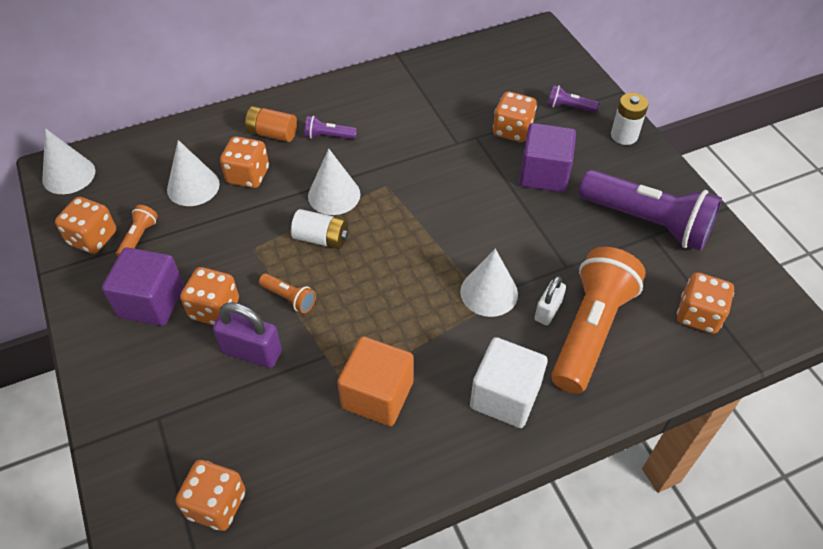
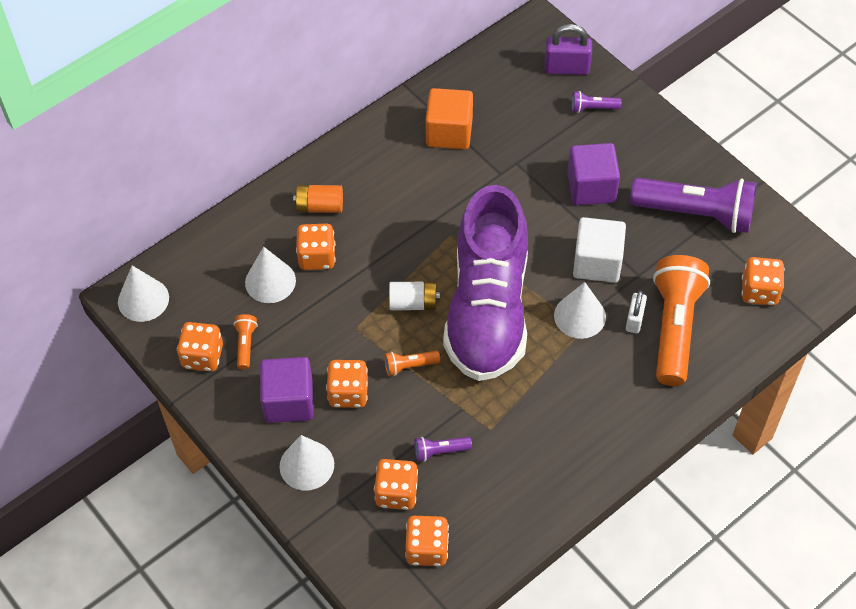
camera: 15 degrees left, 5 degrees up
purple padlock [213,302,282,368] -> purple padlock moved to [545,24,592,75]
orange flashlight [259,274,316,313] -> orange flashlight turned 150 degrees clockwise [384,351,440,376]
purple flashlight [304,116,357,139] -> purple flashlight moved to [414,437,472,462]
white cone [308,149,360,215] -> white cone moved to [280,435,334,491]
orange cube [337,336,413,426] -> orange cube moved to [426,88,473,149]
white cube [470,337,548,428] -> white cube moved to [573,217,626,283]
orange dice [493,91,537,142] -> orange dice moved to [374,459,418,510]
white battery [611,93,648,145] -> none
none -> purple shoe [443,185,528,381]

